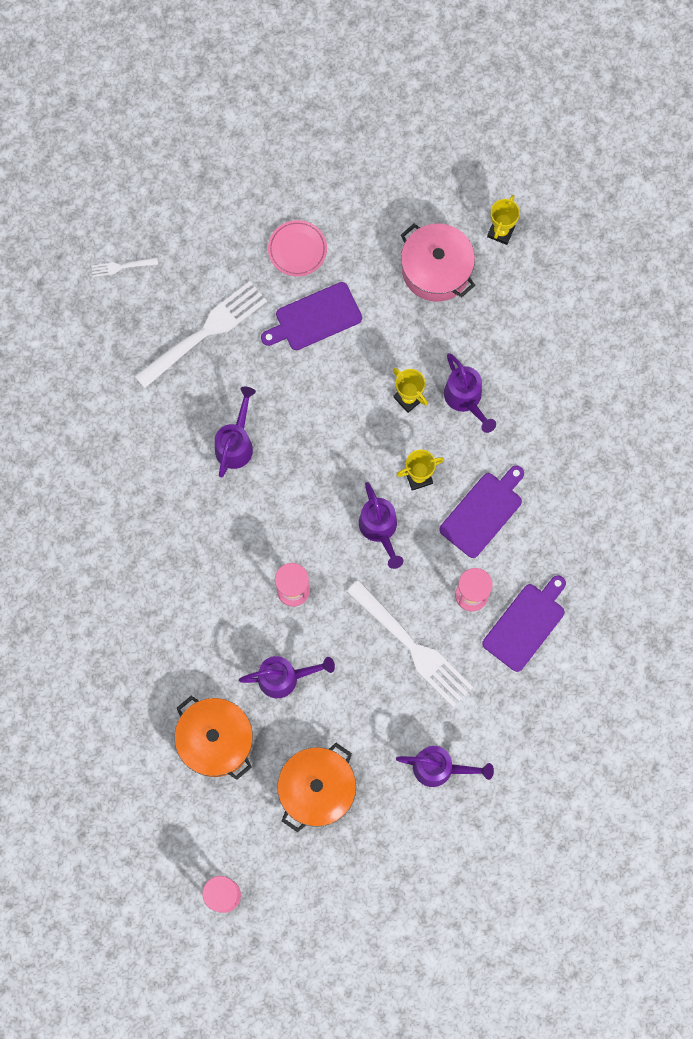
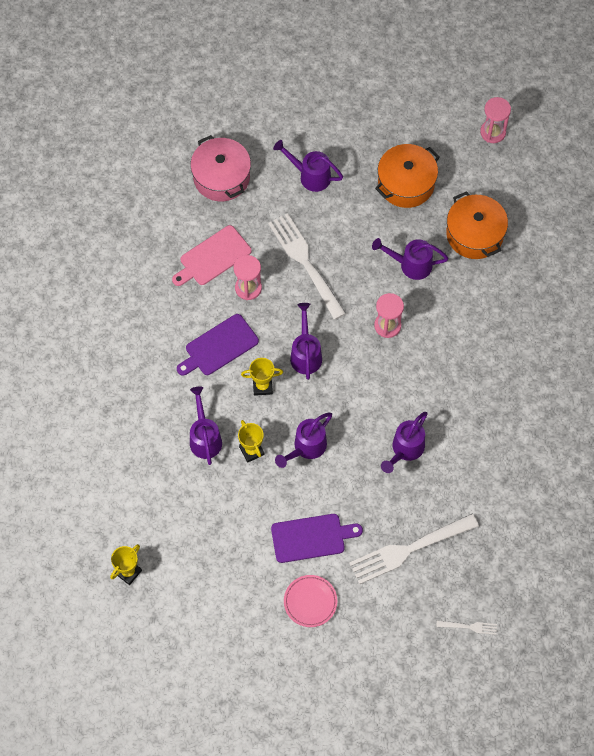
camera: 165 degrees left, 10 degrees down
pink pot [401,223,475,302] -> pink pot moved to [190,135,251,201]
purple cutting board [482,575,566,672] -> pink cutting board [172,225,251,286]
none -> purple watering can [275,412,332,468]

